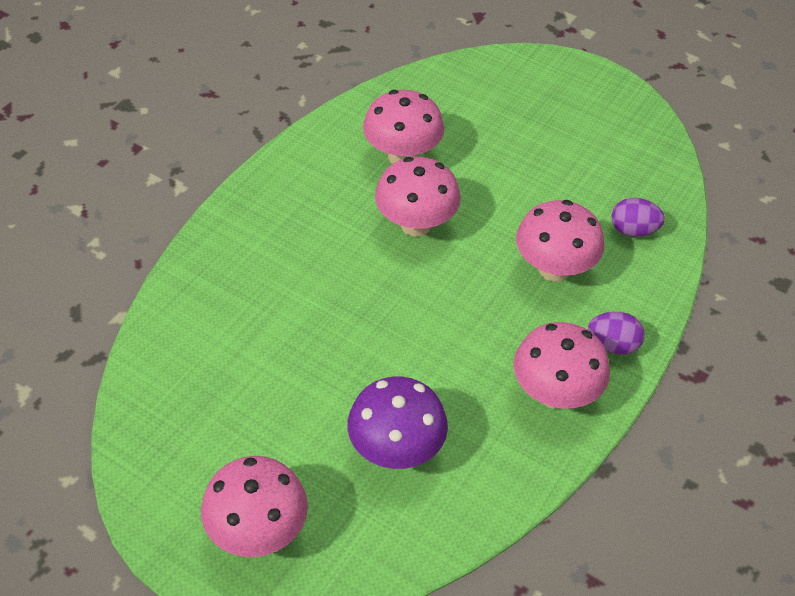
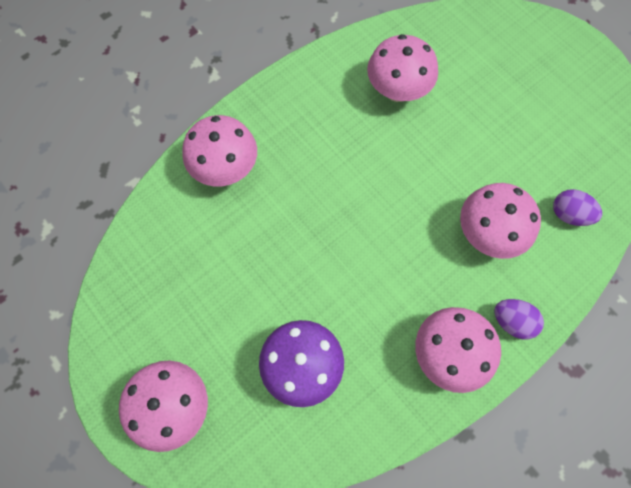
camera: 20 degrees right, 20 degrees up
pink mushroom [375,157,461,237] -> pink mushroom moved to [182,115,257,186]

